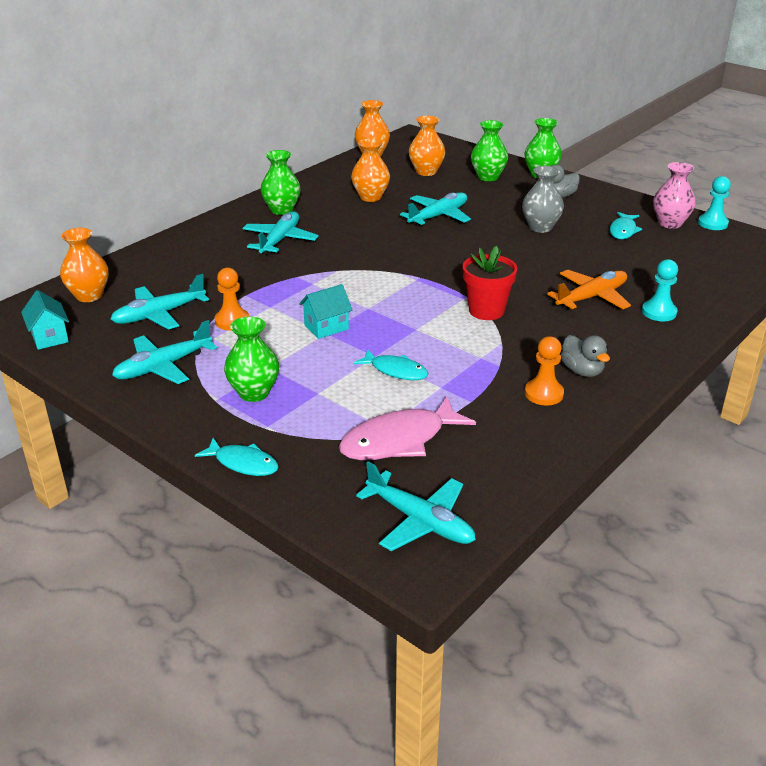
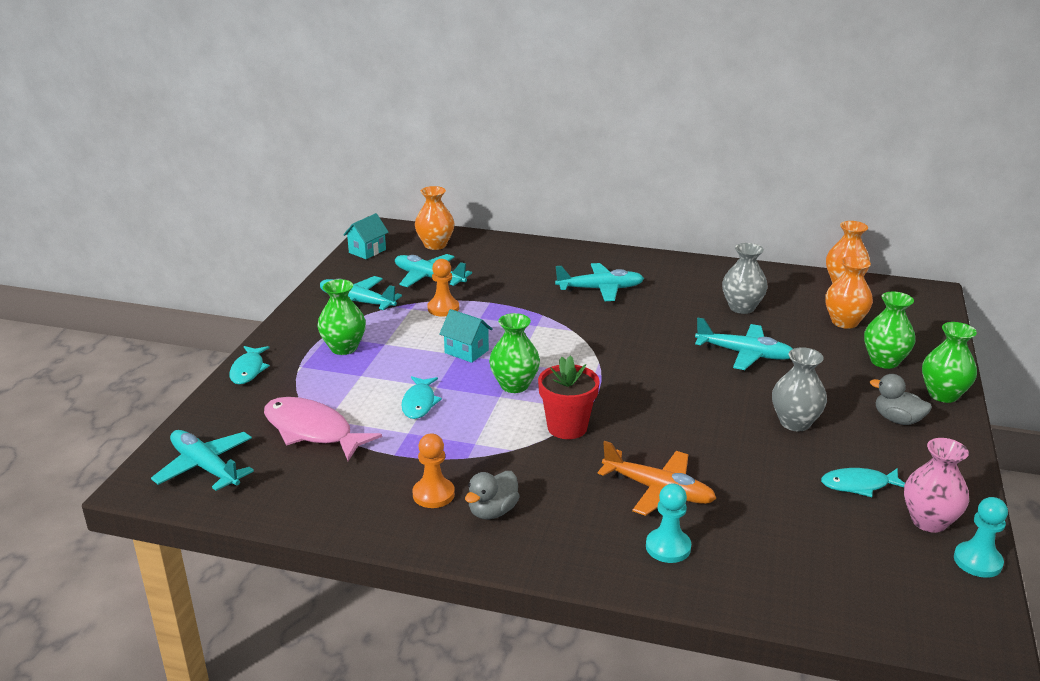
camera: 65 degrees right, 5 degrees down
green vase [261,150,301,215] -> green vase moved to [489,313,540,393]
orange vase [351,138,390,202] -> grey vase [722,243,768,314]
turquoise plane [356,461,476,551] -> turquoise plane turned 120 degrees clockwise [151,430,254,491]

